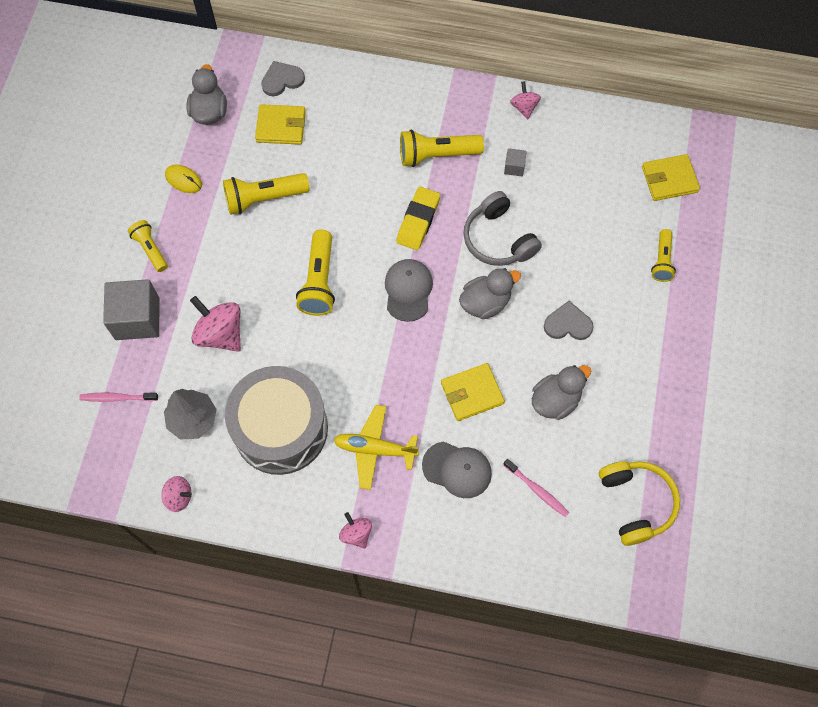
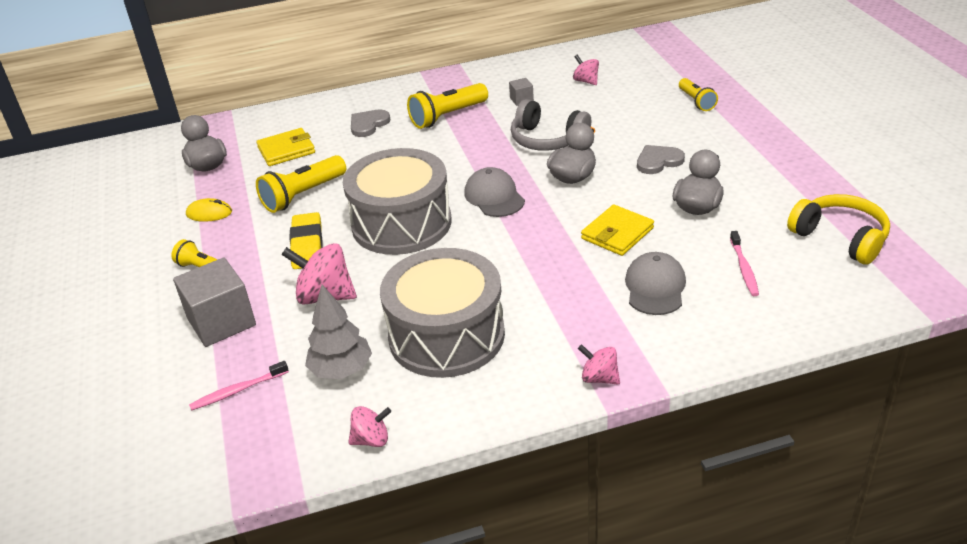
camera: 25 degrees left, 30 degrees down
grey heart [261,61,305,96] -> grey heart moved to [351,109,390,137]
yellow flashlight [296,230,335,316] -> grey drum [343,148,452,255]
yellow plane [334,405,419,490] -> none
yellow eraser [396,187,440,250] -> yellow eraser moved to [289,212,323,269]
grey cap [422,441,492,498] -> grey cap turned 75 degrees counterclockwise [625,252,686,315]
pink toothbrush [504,459,569,517] -> pink toothbrush turned 75 degrees clockwise [730,231,759,296]
pink spinning top [510,81,541,119] -> pink spinning top moved to [573,55,599,85]
yellow wallet [642,154,700,201] -> none

